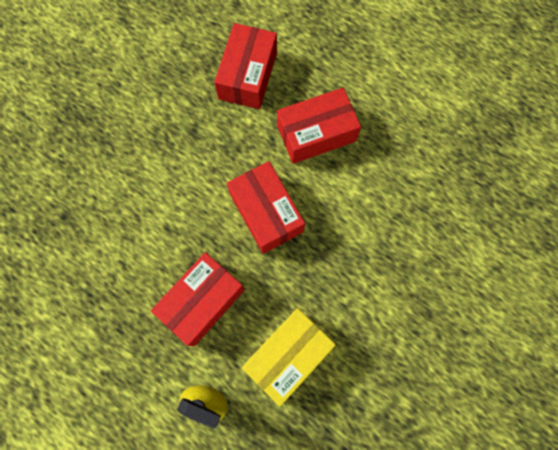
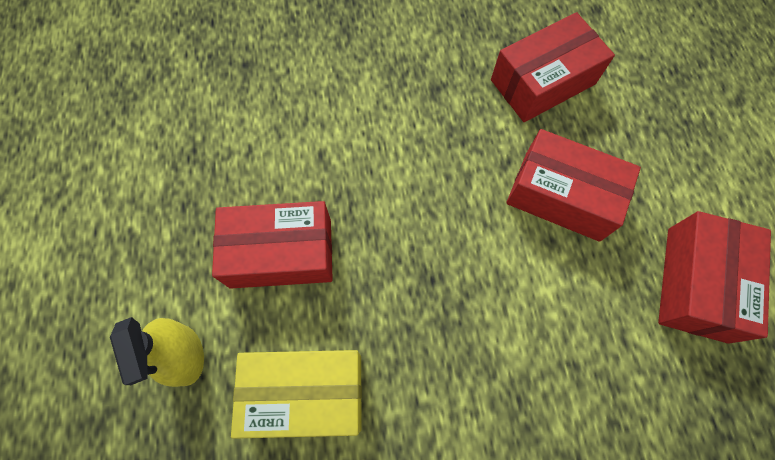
camera: 45 degrees right, 5 degrees down
red box [227,161,305,254] -> red box moved to [658,211,771,344]

